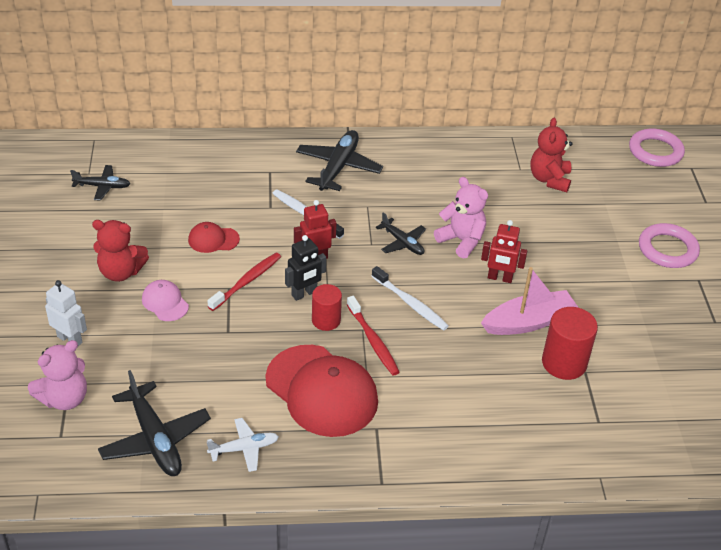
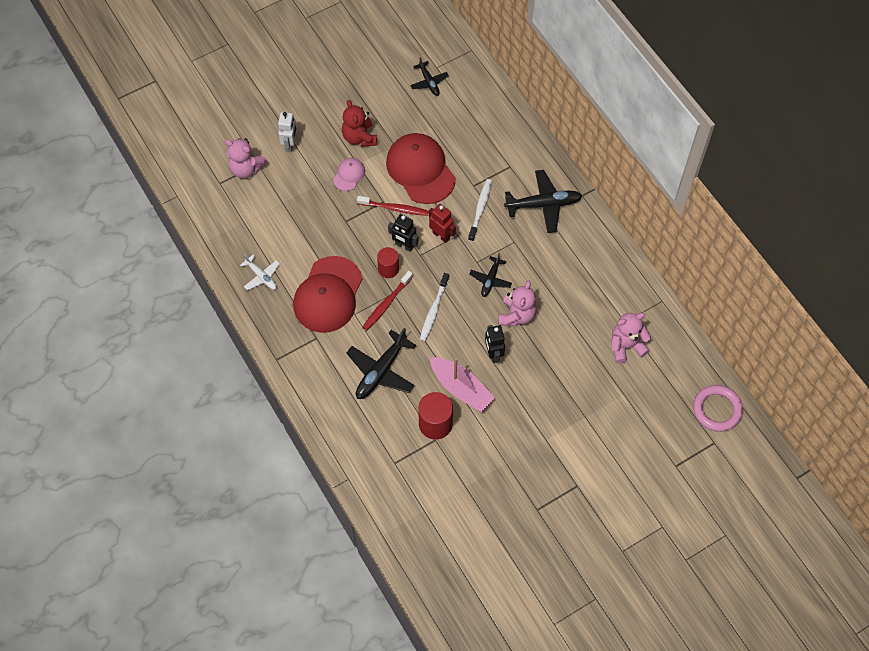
camera: 65 degrees right, 20 degrees up
black plane [98,370,211,476] -> black plane moved to [346,328,416,399]
red cap [188,222,240,253] -> red cap [386,133,456,204], size x2.15
red robot [481,220,527,283] -> black robot [485,325,505,363]
red teddy bear [530,117,573,192] -> pink teddy bear [611,313,651,364]
pink ring [639,223,700,268] -> none

